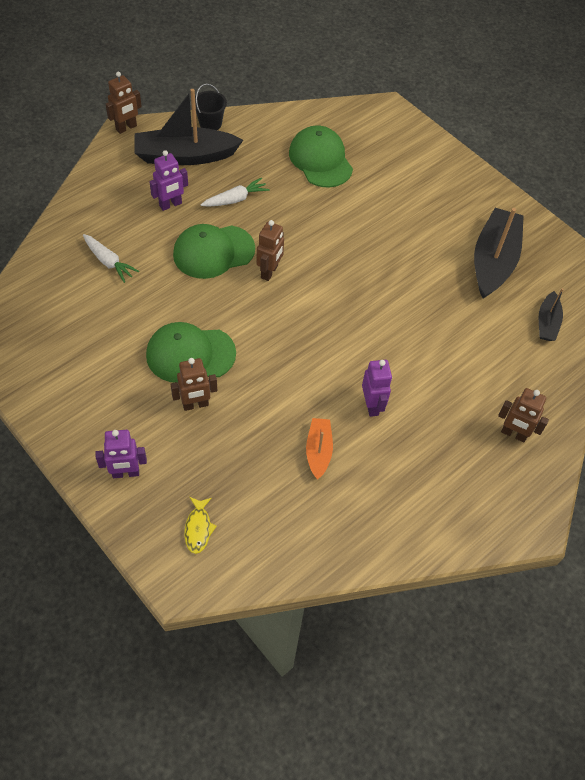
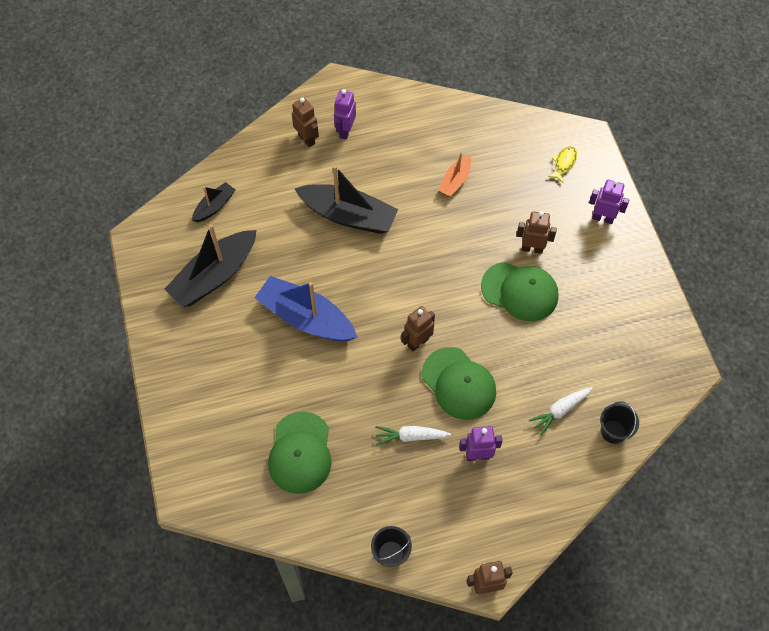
camera: 150 degrees left, 5 degrees up
white carrot [83,234,139,283] -> white carrot turned 105 degrees counterclockwise [529,387,593,436]
black boat [135,89,243,165] -> black boat moved to [295,165,398,234]
green cap [173,224,255,279] -> green cap turned 45 degrees clockwise [422,347,496,420]
purple robot [362,360,392,417] -> purple robot moved to [334,89,356,140]
none -> blue boat [254,276,358,341]
none -> black bucket [600,401,639,444]

